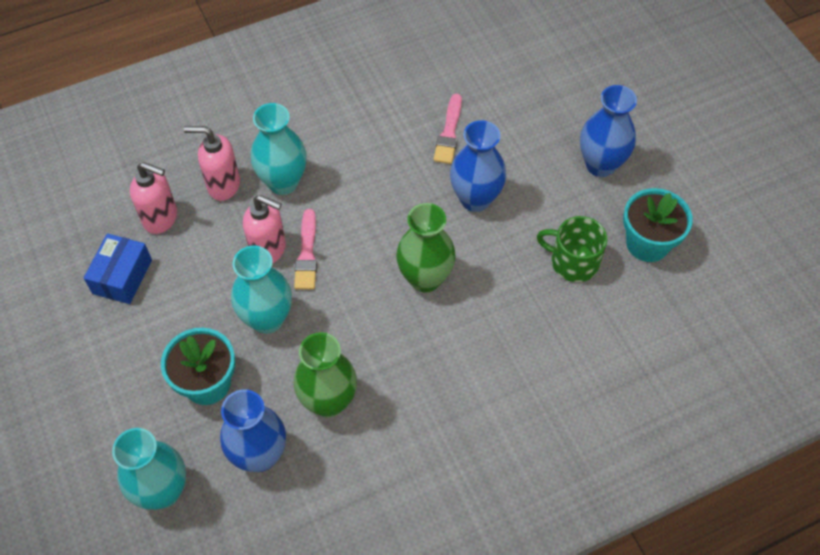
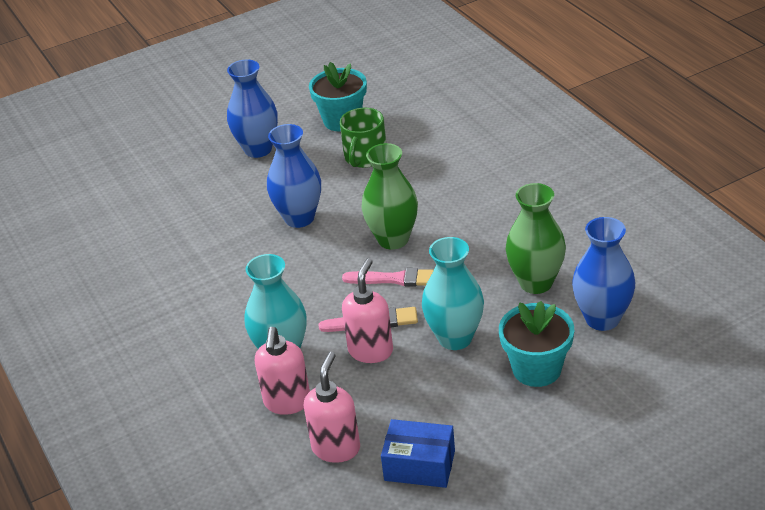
camera: 90 degrees left, 20 degrees down
turquoise vase [112,428,186,510] -> none
pink brush [433,94,462,164] -> pink brush moved to [342,268,434,287]

